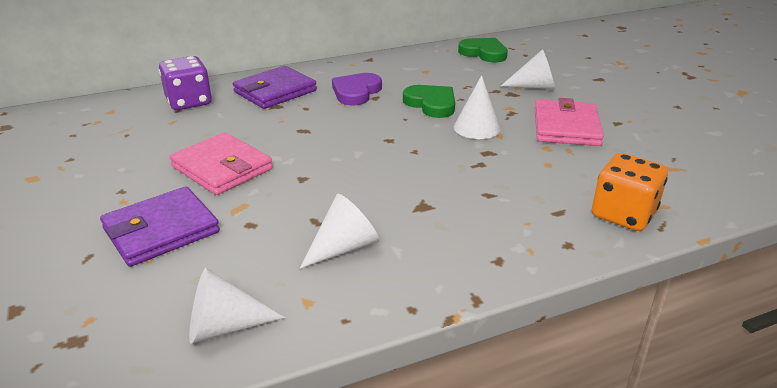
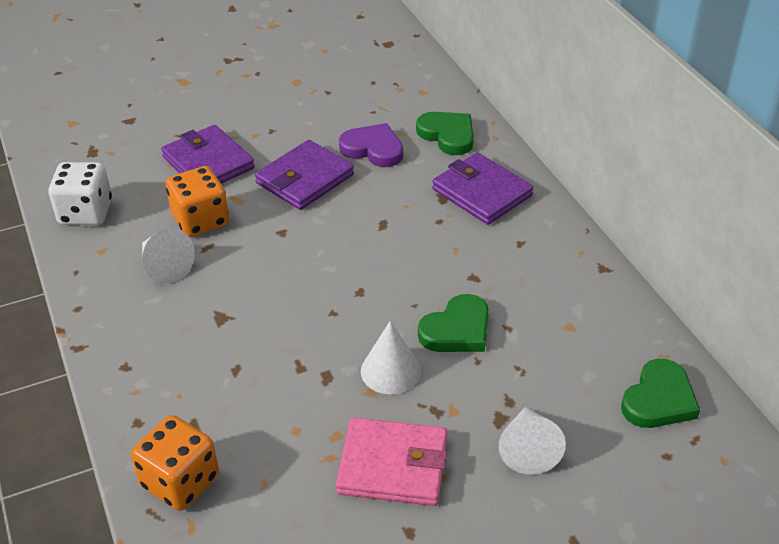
camera: 90 degrees right, 10 degrees up
purple dice [159,56,212,110] -> green heart [416,112,474,155]
pink wallet [169,132,273,195] -> purple wallet [255,140,354,210]
white cone [189,268,285,344] -> white dice [48,162,112,225]
purple heart [332,73,382,106] -> purple heart moved to [339,123,403,167]
none -> orange dice [166,166,229,237]

